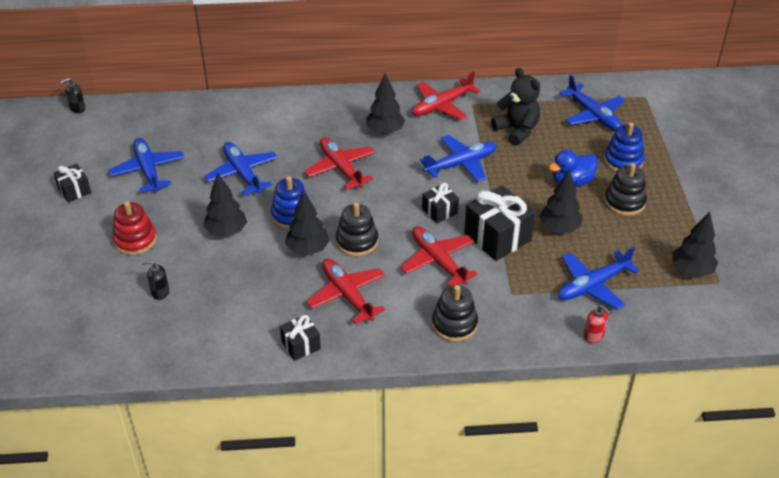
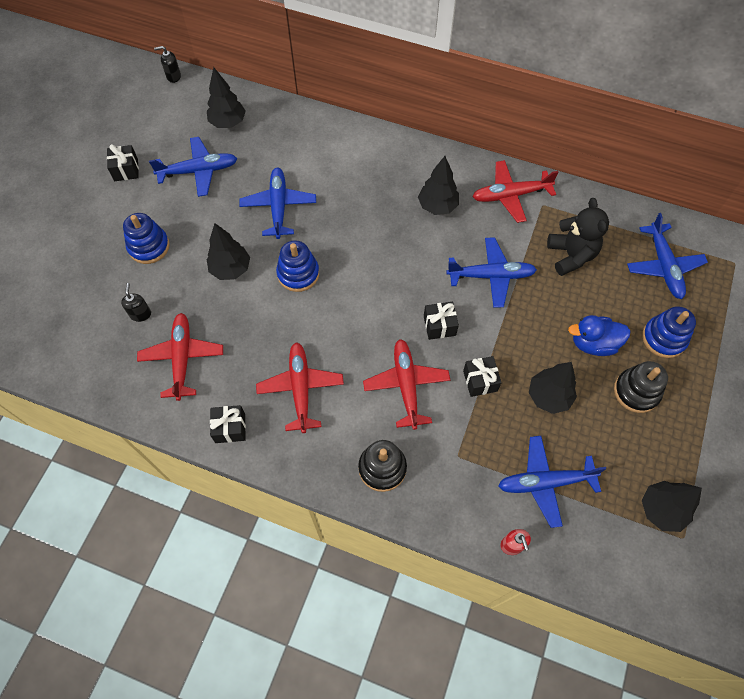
camera: 25 degrees right, 20 degrees up
blue plane [108,138,185,192] -> blue plane turned 75 degrees clockwise [149,137,238,197]
red stacking toy [112,201,157,255] -> blue stacking toy [123,213,170,264]
black soap dispenser [141,260,169,300] -> black soap dispenser turned 60 degrees clockwise [121,283,151,322]
black tree [285,190,330,255] -> black tree moved to [207,67,246,128]
red plane [305,137,375,190] -> red plane moved to [137,313,223,401]
black stacking toy [336,202,378,257] -> none
black gift [464,185,535,261] -> black gift [463,356,502,397], size x0.55

